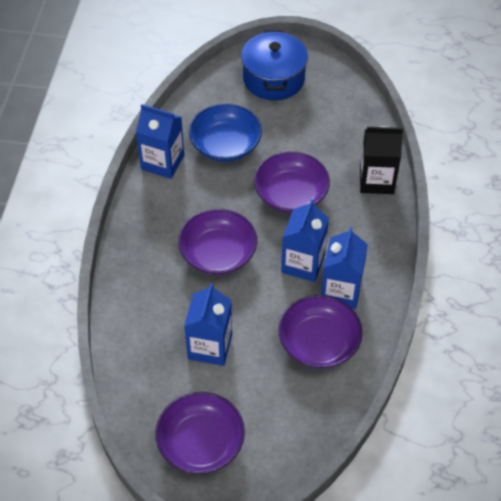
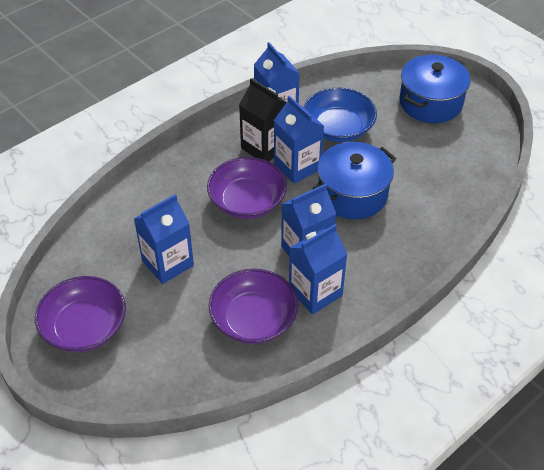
camera: 40 degrees right, 5 degrees down
purple bowl [254,151,330,213] -> blue pot [313,142,396,219]
black carton [360,126,403,194] -> black carton moved to [239,78,287,161]
none -> blue carton [274,96,324,184]

